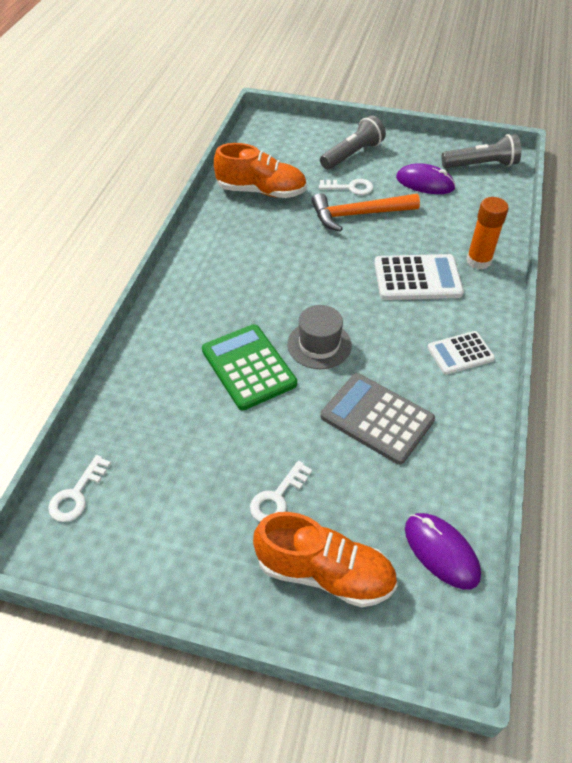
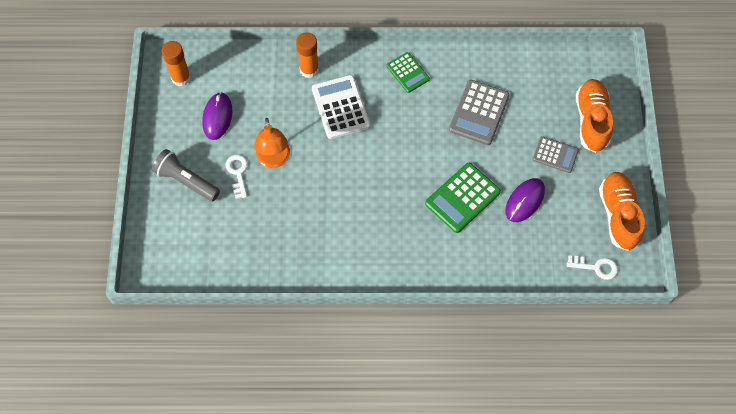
camera: 105 degrees left, 15 degrees up
orange shoe [214,143,307,198] -> orange shoe moved to [599,172,645,251]
white key [250,461,312,522] -> grey calculator [533,136,579,173]
grey hat [287,305,352,369] -> none
orange hammer [312,193,420,232] -> orange lamp [254,118,290,168]
purple mouse [405,513,481,589] -> purple mouse moved to [506,178,545,222]
white calculator [427,331,495,375] -> green calculator [387,52,430,93]
grey flashlight [441,134,521,168] -> orange glue stick [162,41,191,86]

